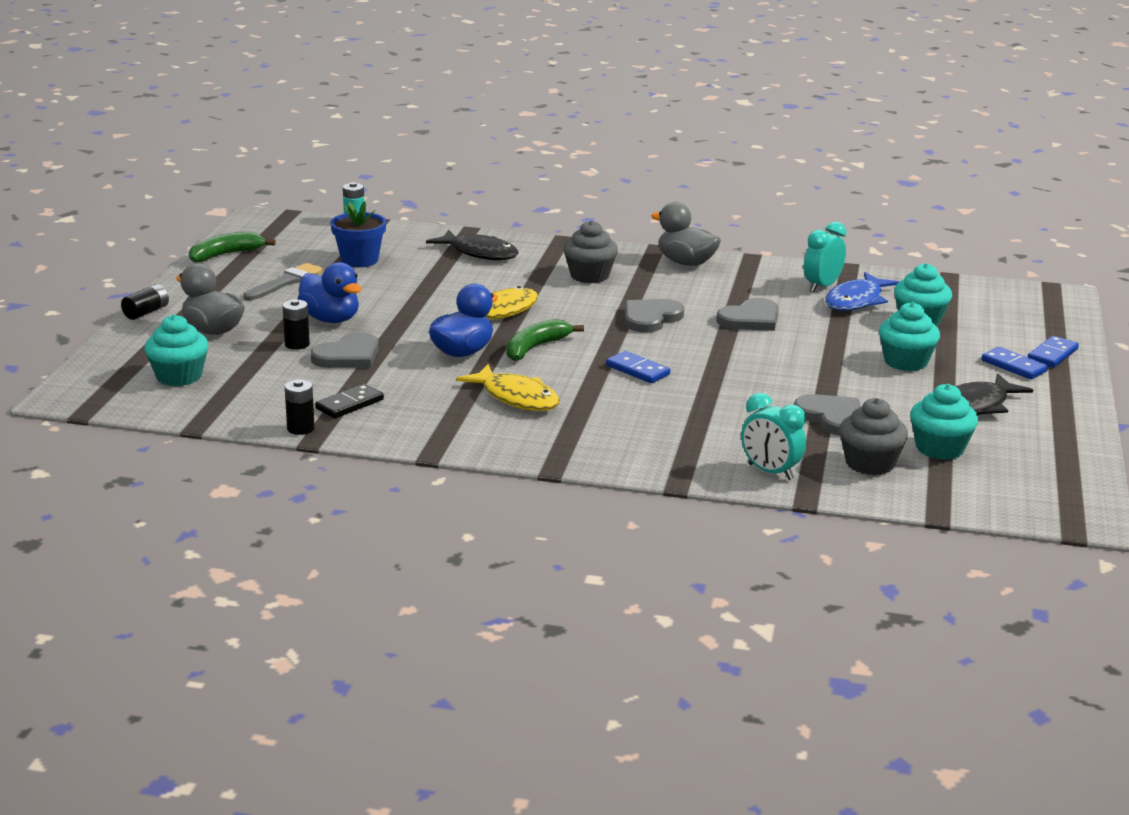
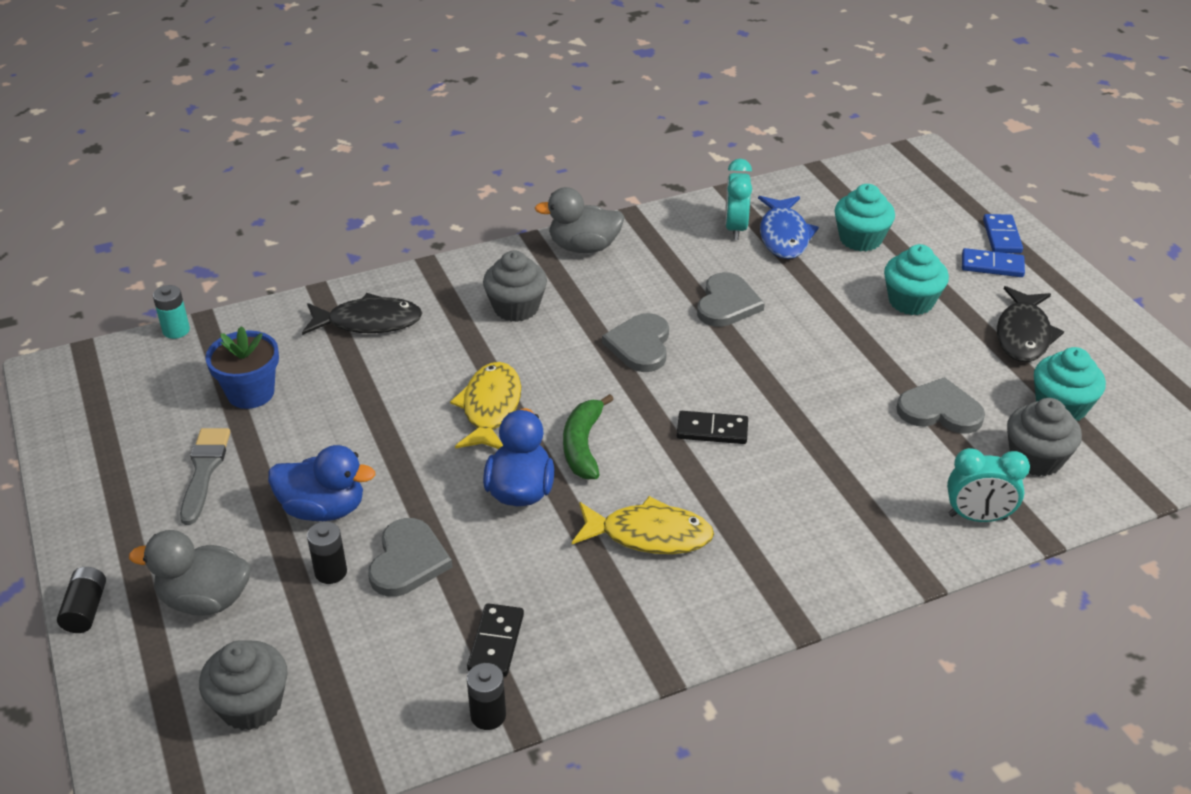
camera: 35 degrees left, 15 degrees up
turquoise cupcake [145,315,208,386] -> grey cupcake [199,640,287,730]
green banana [189,232,276,263] -> none
blue domino [606,351,670,383] -> black domino [677,411,748,444]

